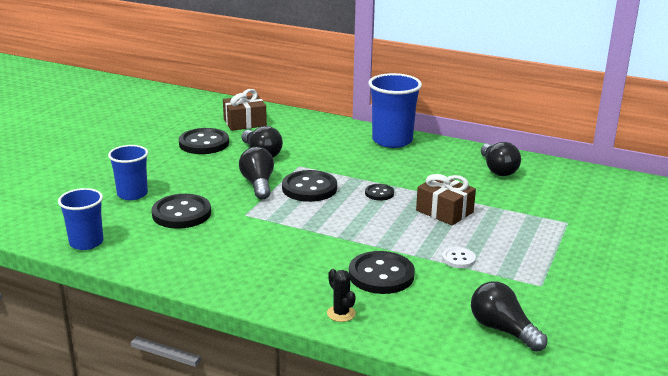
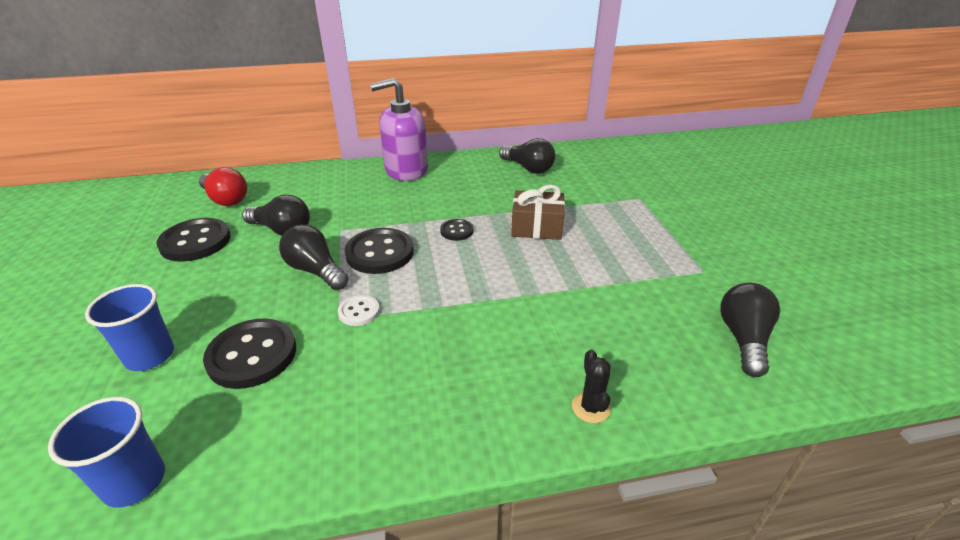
camera: 35 degrees left, 10 degrees up
brown gift [223,89,267,131] -> red light bulb [199,167,247,206]
black cactus [327,269,356,322] -> black cactus turned 60 degrees clockwise [572,349,611,423]
black button [349,251,415,294] -> none
blue cup [368,73,422,148] -> purple soap dispenser [370,78,428,181]
white button [442,247,476,268] -> white button moved to [338,295,380,326]
black light bulb [471,281,547,352] -> black light bulb turned 90 degrees clockwise [720,283,780,377]

